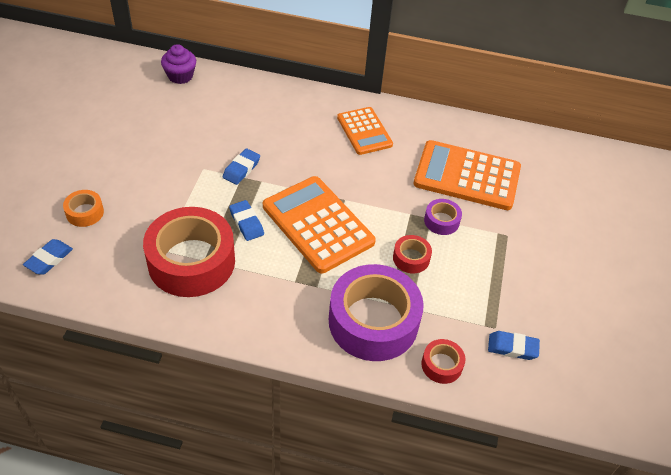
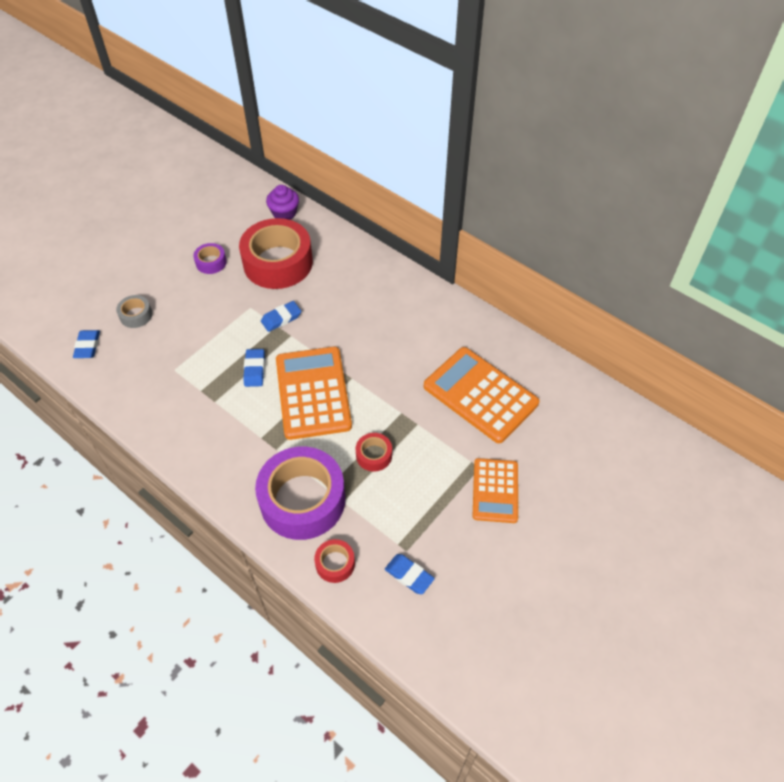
camera: 30 degrees right, 5 degrees up
blue eraser [23,239,73,275] -> blue eraser turned 60 degrees counterclockwise [73,330,100,358]
orange tape [63,190,104,227] -> grey tape [116,295,152,328]
red tape [143,207,235,297] -> red tape moved to [239,218,313,289]
orange calculator [337,107,393,155] -> orange calculator moved to [473,458,518,523]
purple tape [424,199,462,235] -> purple tape moved to [193,243,227,274]

